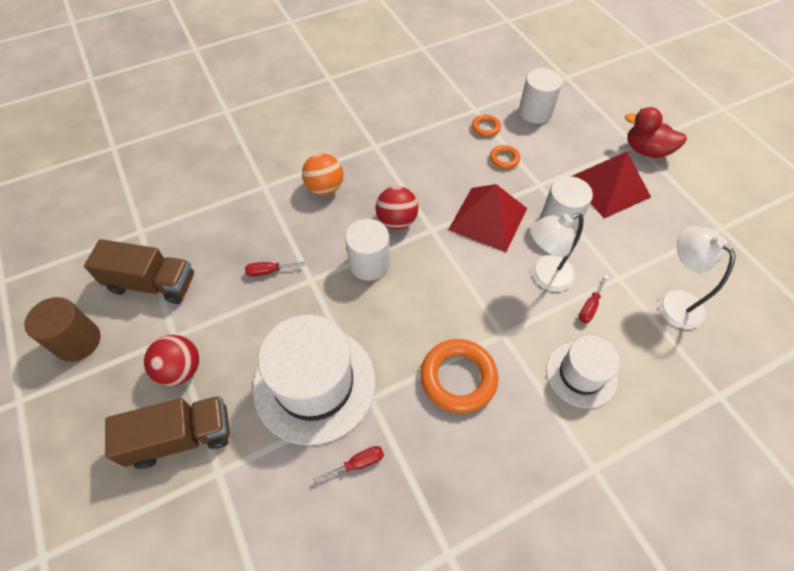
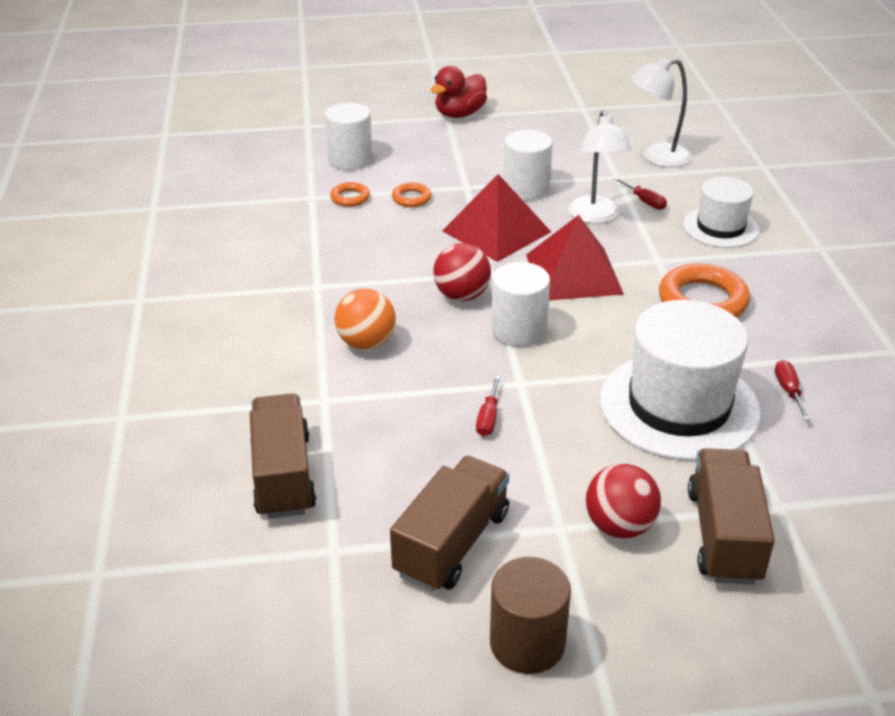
camera: 70 degrees left, 20 degrees down
red pyramid [572,152,651,218] -> red pyramid moved to [526,215,624,300]
none -> brown truck [250,393,317,519]

